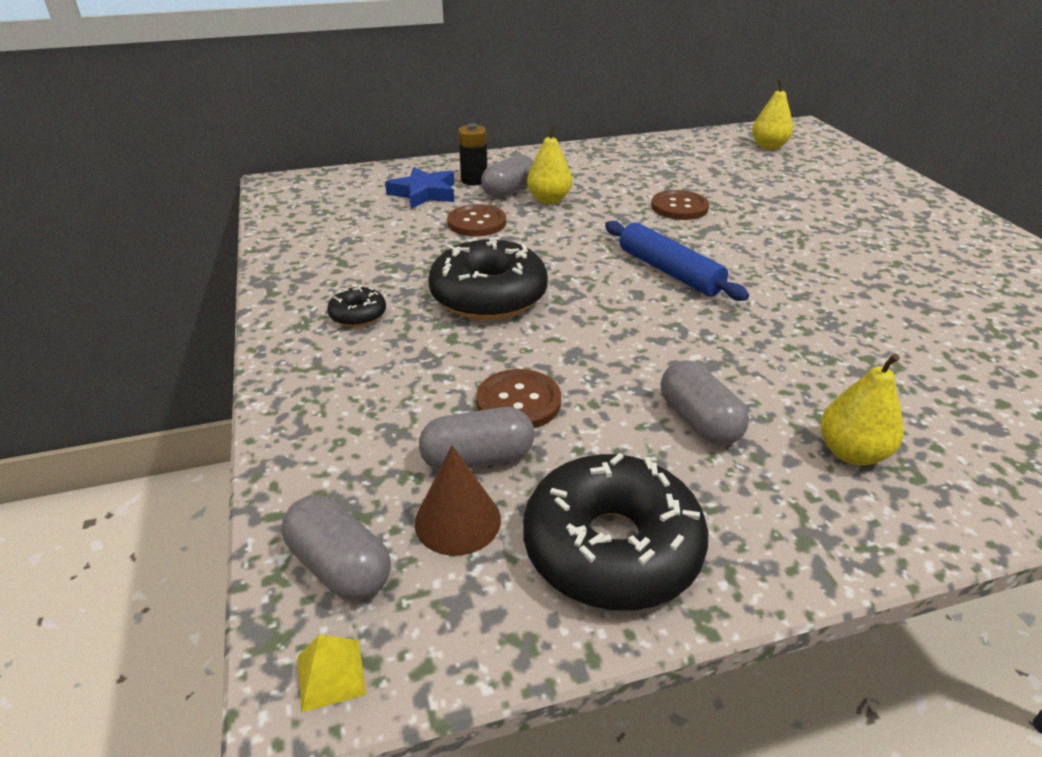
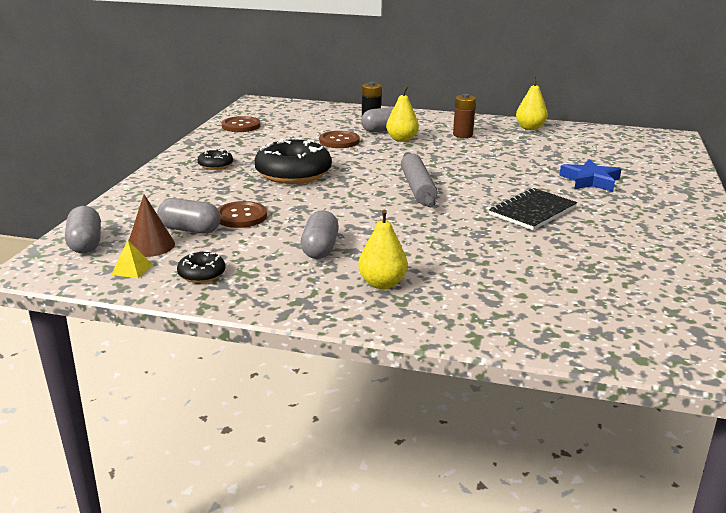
camera: 30 degrees right, 10 degrees down
yellow pyramid [298,634,366,713] -> yellow pyramid moved to [111,240,153,279]
blue star [385,167,454,209] -> blue star moved to [559,159,621,192]
black donut [523,453,708,610] -> black donut [177,252,225,283], size x0.47
blue rolling pin [605,221,749,301] -> grey rolling pin [401,152,438,207]
brown button [651,190,709,220] -> brown button moved to [222,116,260,132]
yellow pear [752,79,793,149] -> yellow pear moved to [516,76,548,130]
none -> brown battery [453,94,476,138]
none -> black notebook [489,188,577,230]

